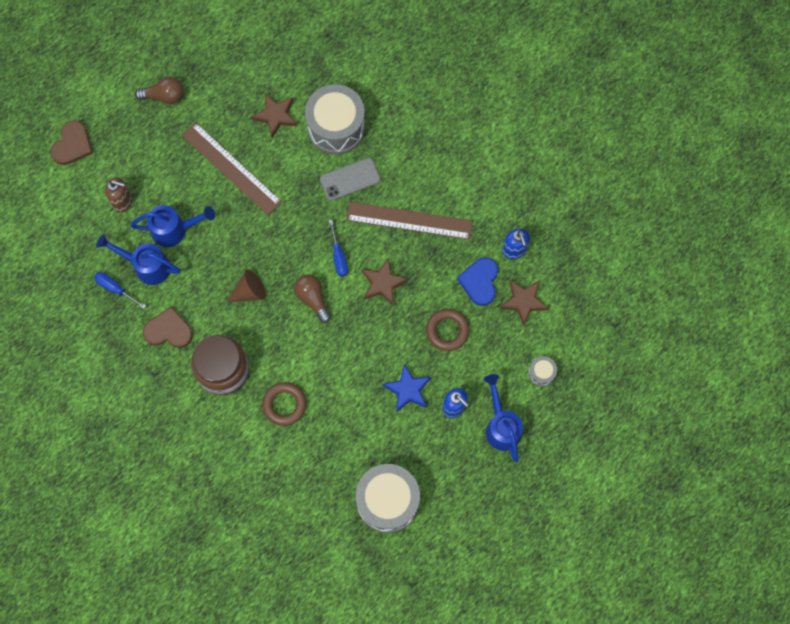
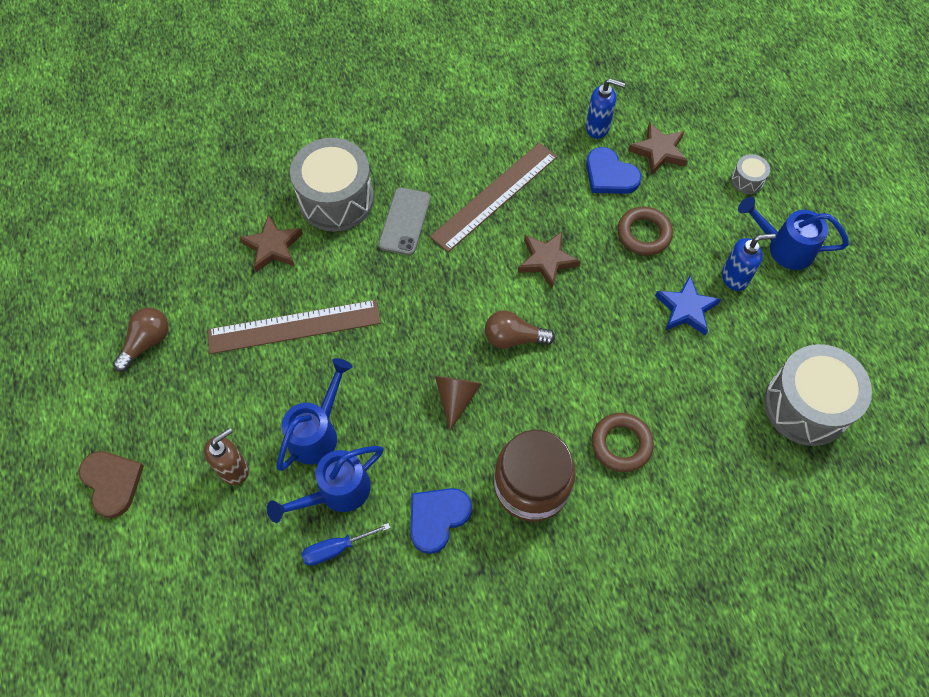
camera: 55 degrees left, 10 degrees down
brown heart [143,306,193,348] -> blue heart [410,488,472,554]
blue screwdriver [329,220,348,277] -> none

